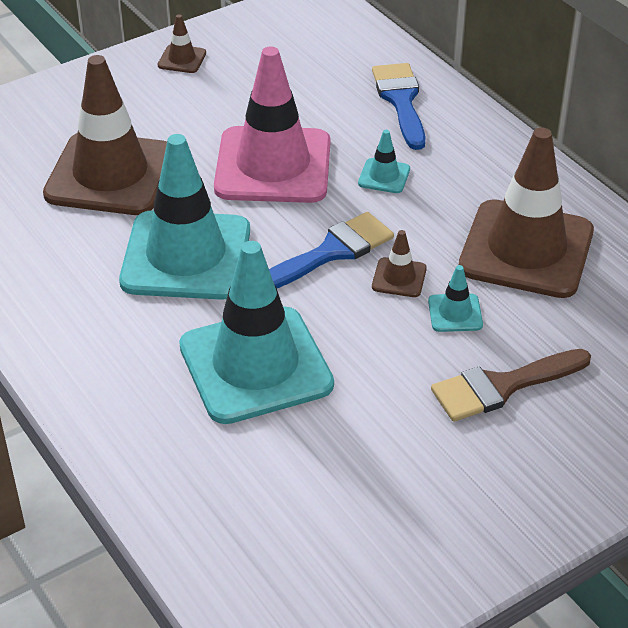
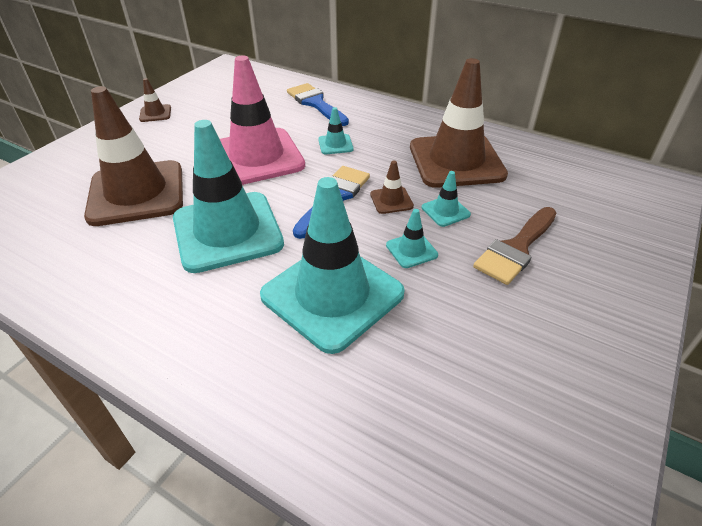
camera: 25 degrees left, 0 degrees up
none -> turquoise traffic cone [386,209,438,268]

